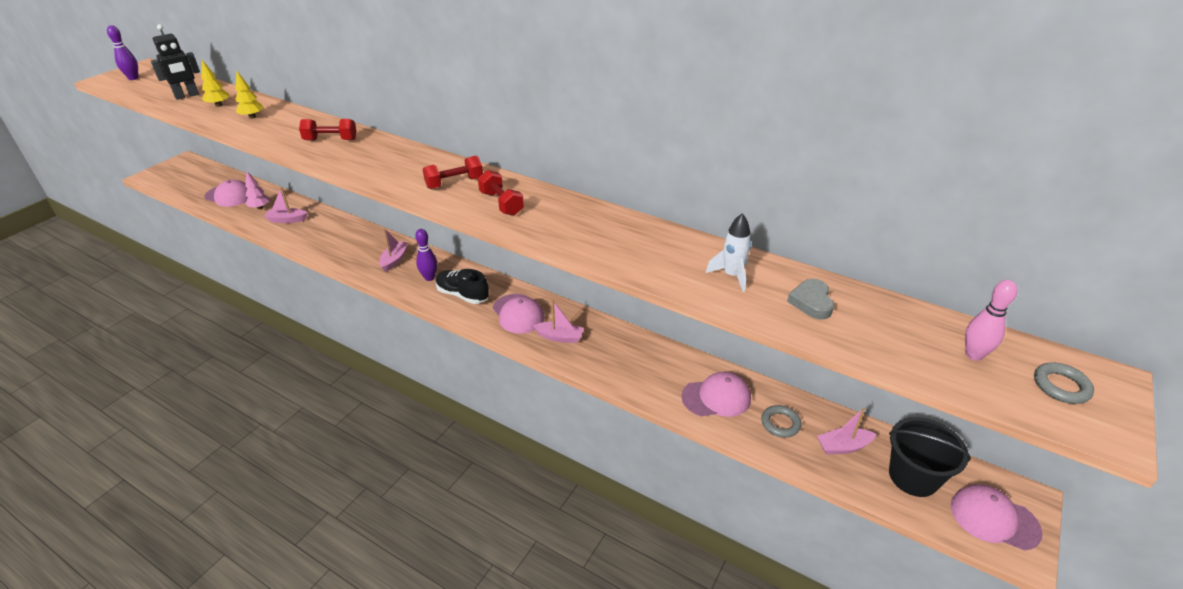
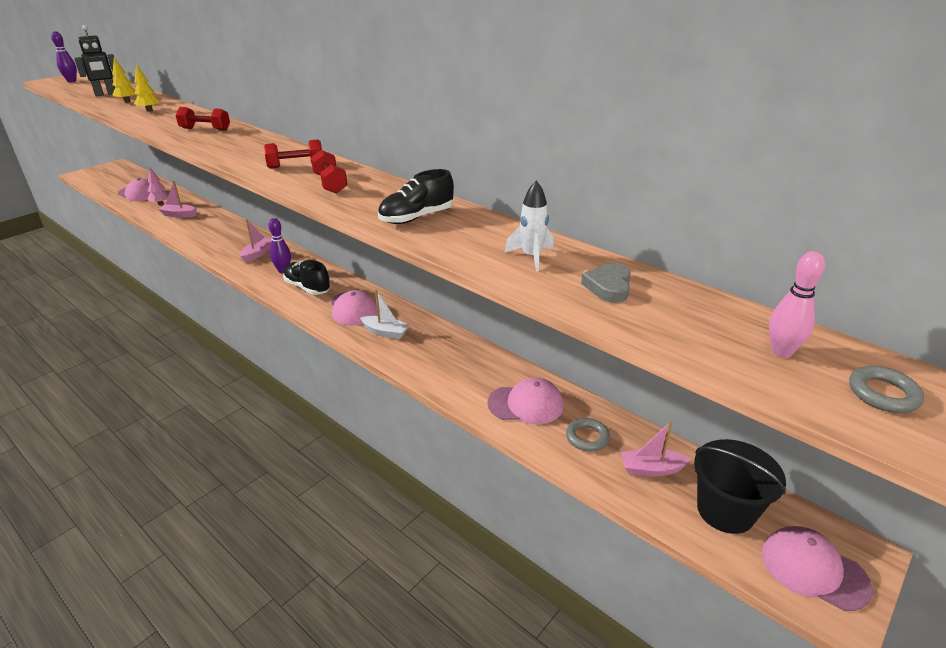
camera: 10 degrees right, 5 degrees down
pink boat [533,300,584,343] -> white boat [360,289,409,339]
none -> black shoe [378,169,454,224]

